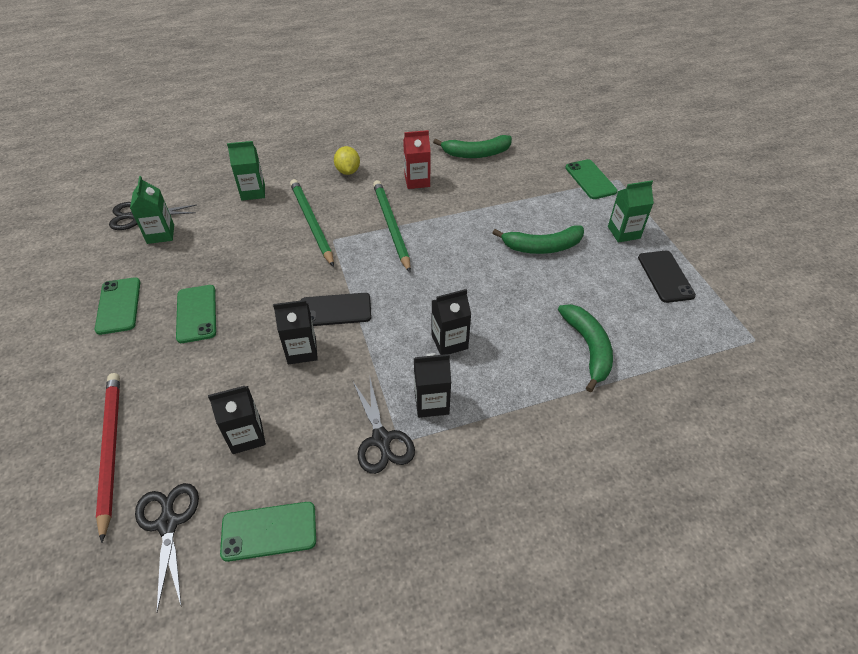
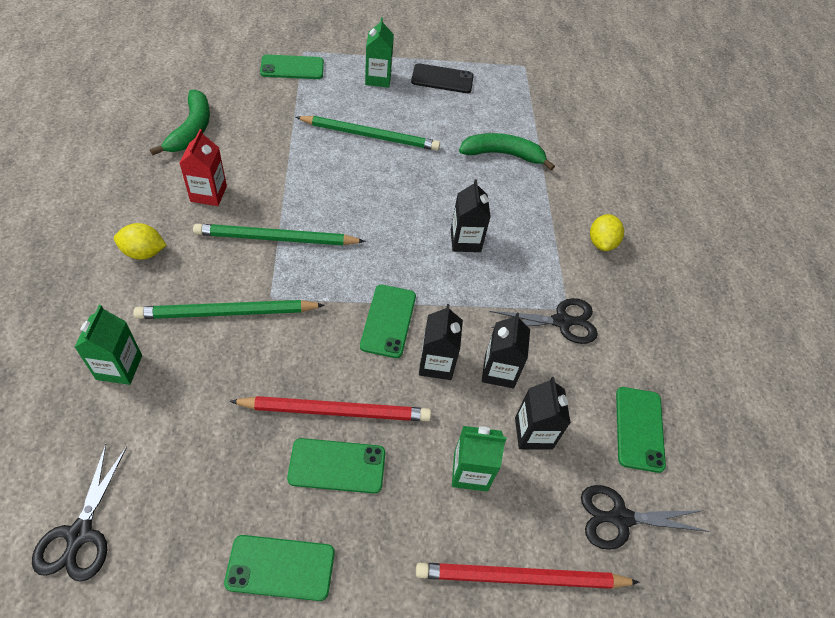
camera: 80 degrees left, 5 degrees up
green carton [130,176,174,244] -> green carton moved to [452,426,506,492]
black phone [300,293,371,326] -> green phone [360,285,416,358]
black carton [414,353,451,418] -> black carton moved to [482,313,530,388]
green banana [492,225,584,254] -> green pencil [296,116,440,151]
none -> red pencil [229,396,431,422]
none -> yellow lemon [590,214,624,251]

